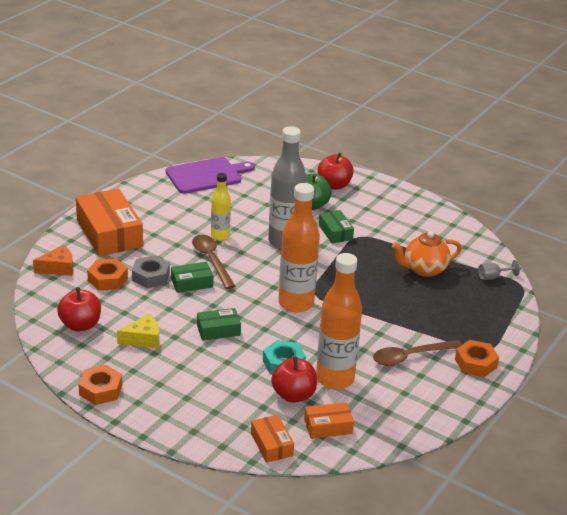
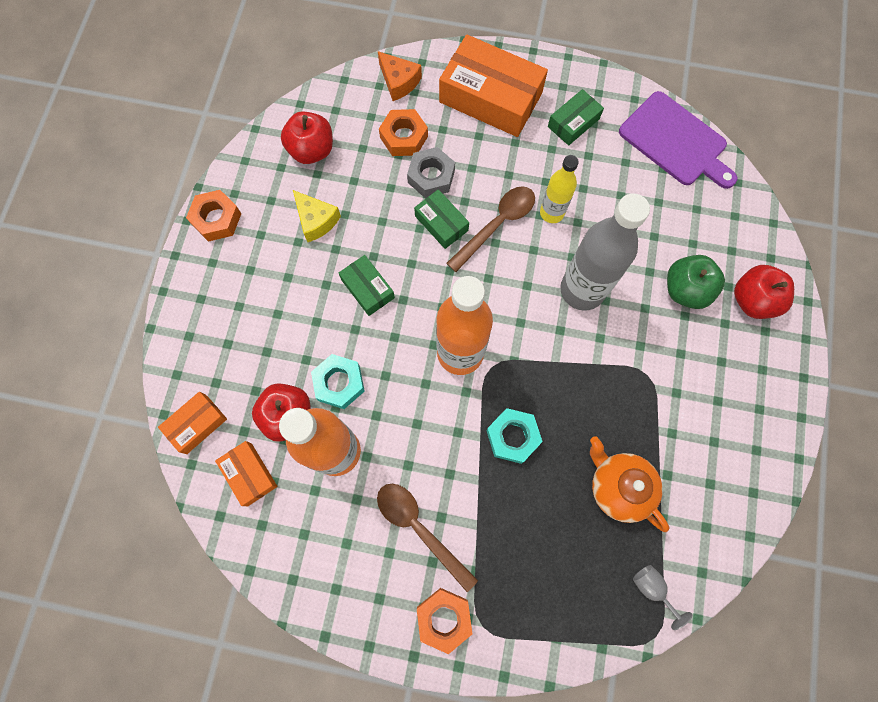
camera: 70 degrees right, 40 degrees up
orange box [76,188,143,256] -> orange box turned 75 degrees clockwise [439,34,548,137]
green box [319,210,354,244] -> green box moved to [548,89,604,146]
none -> turquoise nut [486,408,543,464]

